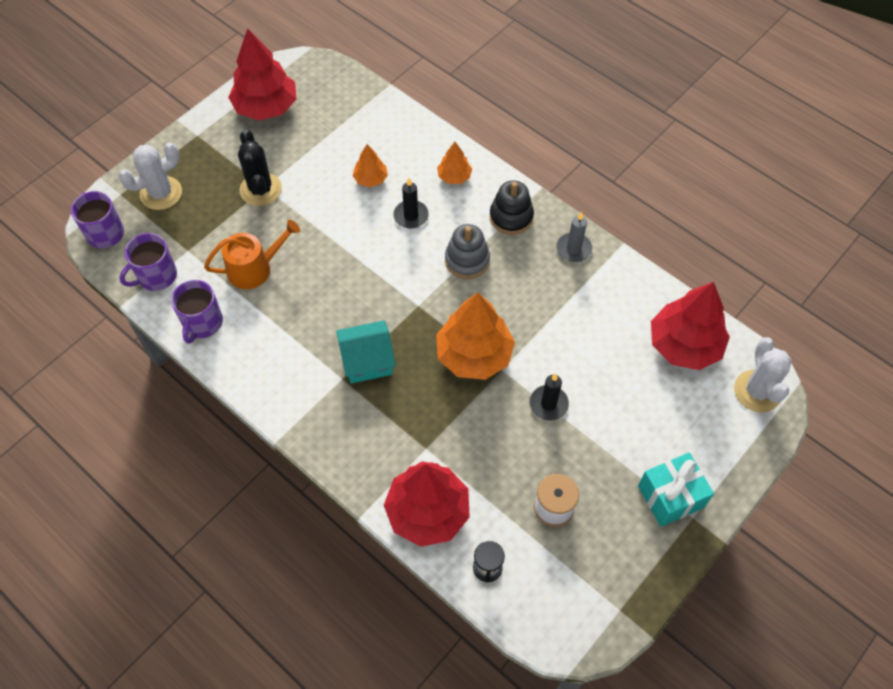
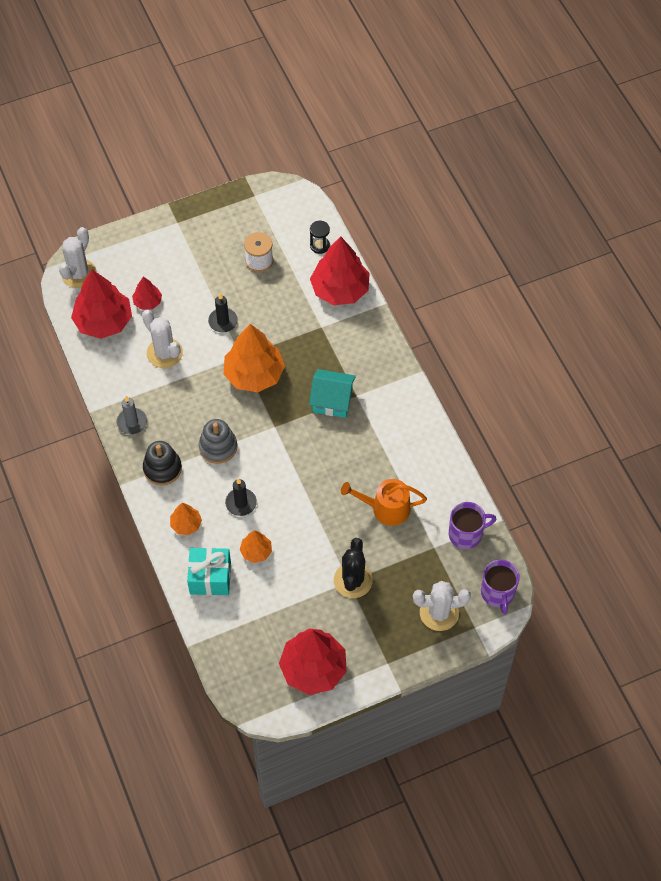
camera: 155 degrees left, 0 degrees up
purple mug [171,280,223,344] -> none
turquoise gift [638,452,714,527] -> turquoise gift moved to [187,548,231,595]
none -> red tree [132,276,162,310]
none -> white cactus [142,310,183,368]

